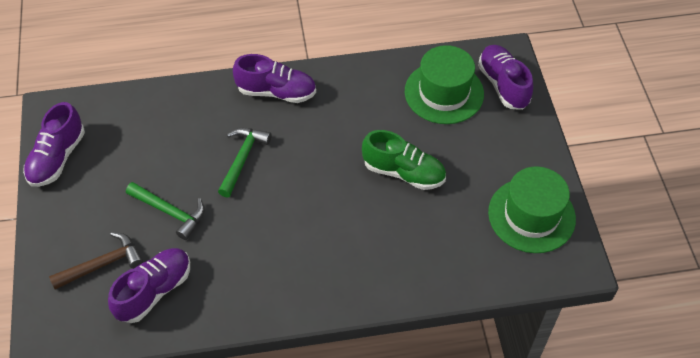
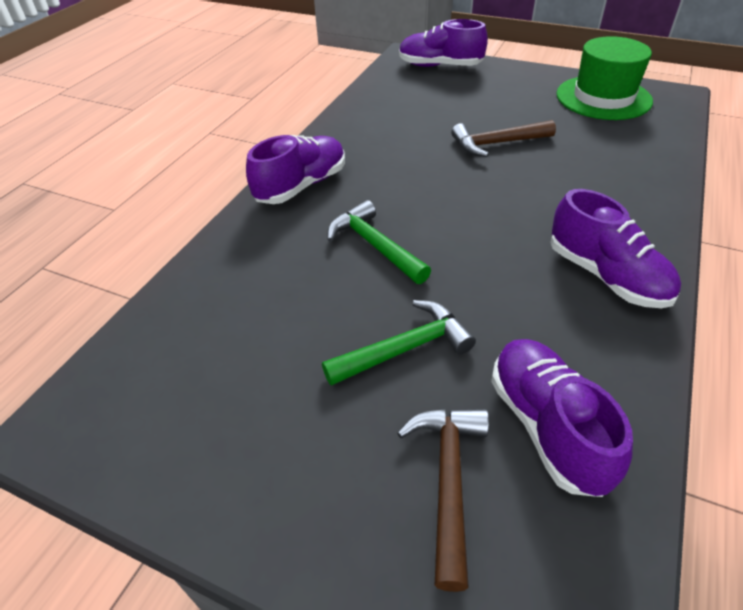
camera: 55 degrees left, 10 degrees down
purple shoe [23,102,85,187] -> purple shoe moved to [550,189,681,308]
green shoe [362,130,446,190] -> brown hammer [451,120,556,157]
green hat [405,45,484,124] -> none

